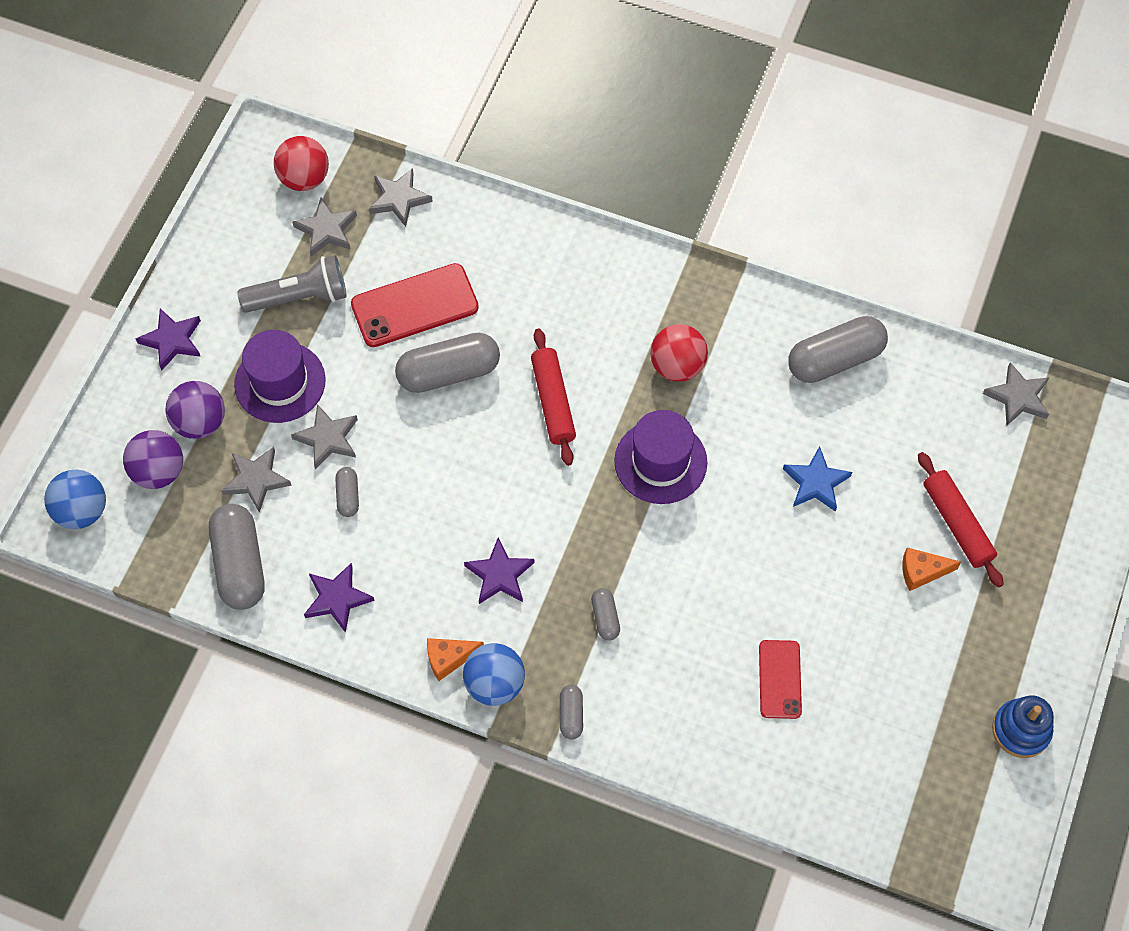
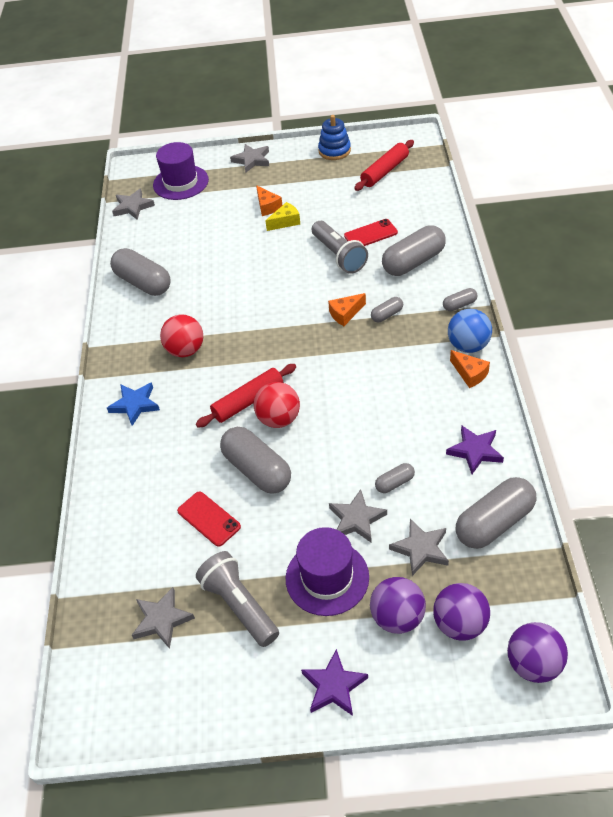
camera: 110 degrees left, 15 degrees down
blue ball [44,470,106,529] -> purple ball [507,622,568,683]
red ball [274,136,329,191] -> red ball moved to [254,382,300,428]
red phone [351,263,479,347] -> red phone [177,491,241,547], size x0.61
grey star [369,168,433,227] -> grey star moved to [230,144,269,173]
purple star [464,537,534,604] -> none
purple hat [614,410,707,504] -> purple hat moved to [153,142,209,200]
blue star [783,446,852,512] -> blue star moved to [107,382,160,426]
red rolling pin [918,452,1004,588] -> red rolling pin moved to [354,140,414,191]
none -> yellow cheese [265,202,300,231]
none -> grey flashlight [312,221,368,274]
none -> orange cheese [328,293,366,326]
none -> grey capsule [382,225,446,276]

